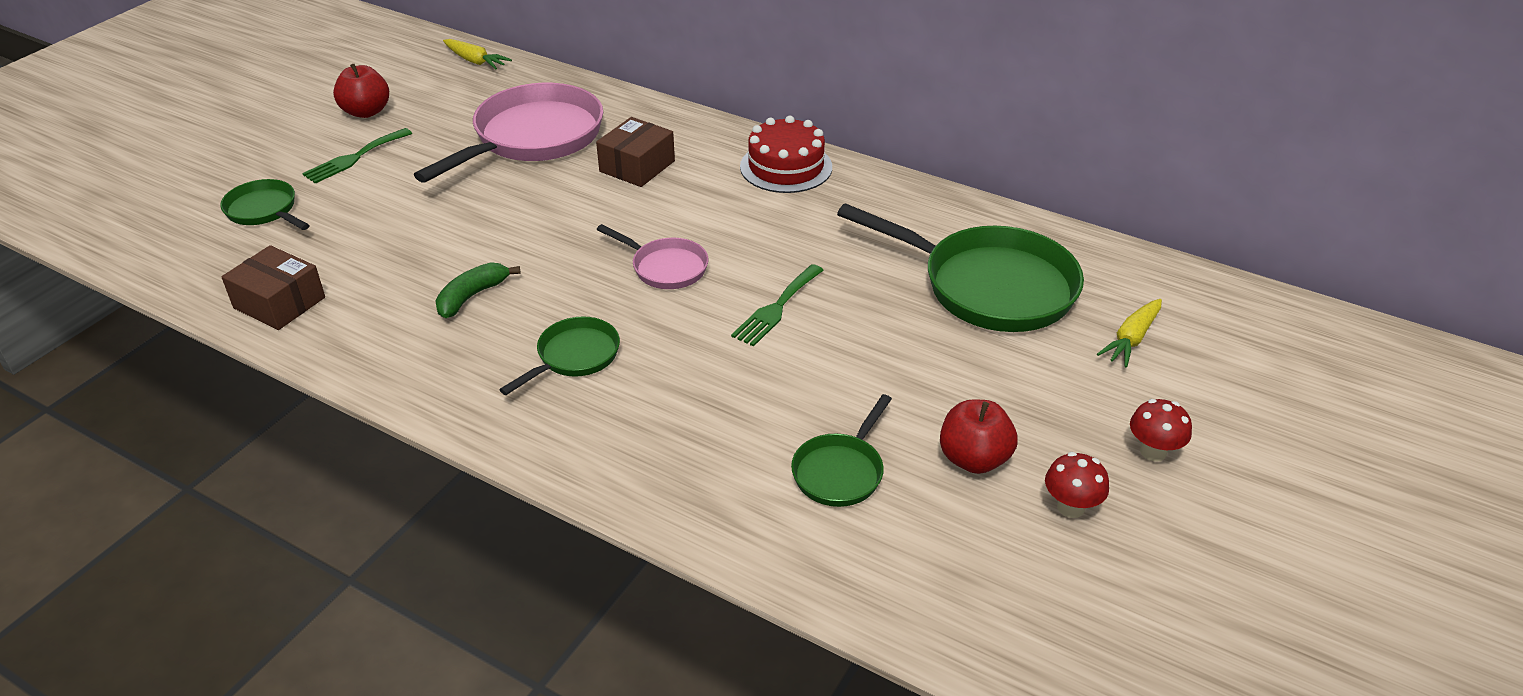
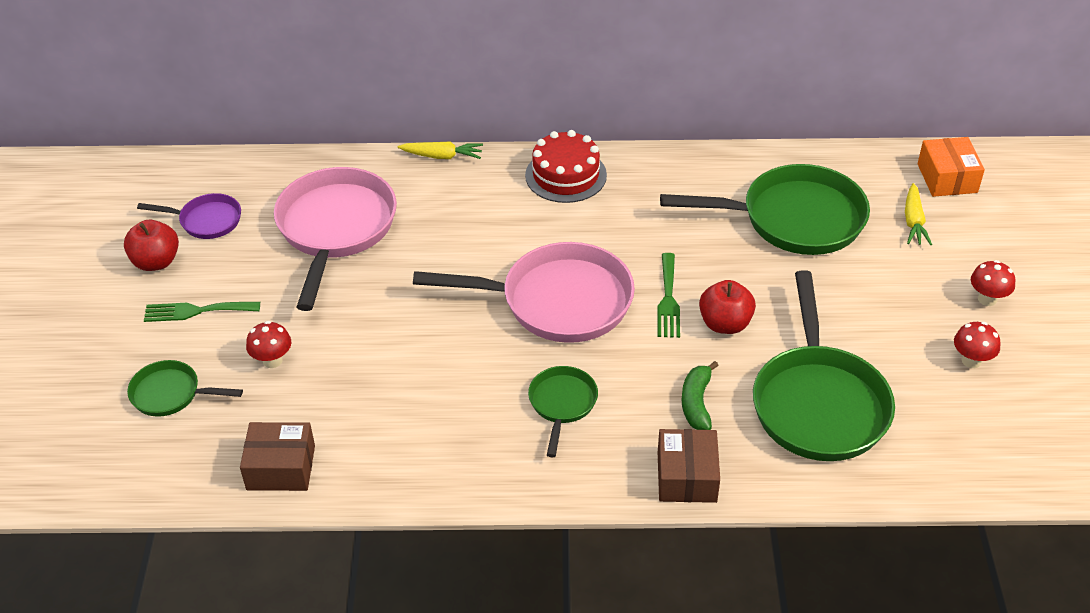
camera: 30 degrees left, 5 degrees up
green fork [302,128,412,184] -> green fork turned 75 degrees clockwise [144,302,260,322]
green banana [435,262,521,318] -> green banana moved to [681,361,719,430]
yellow carrot [443,39,512,69] -> yellow carrot moved to [398,141,483,159]
brown box [596,117,675,187] -> brown box moved to [658,429,720,503]
pink pan [596,224,708,289] -> pink pan [413,242,635,343], size x1.98
green pan [791,394,892,507] -> green pan [753,270,895,461], size x1.98
red apple [940,400,1017,474] -> red apple moved to [699,280,756,334]
none -> purple pan [137,193,241,239]
none -> red mushroom [246,321,291,368]
none -> orange box [917,137,985,197]

